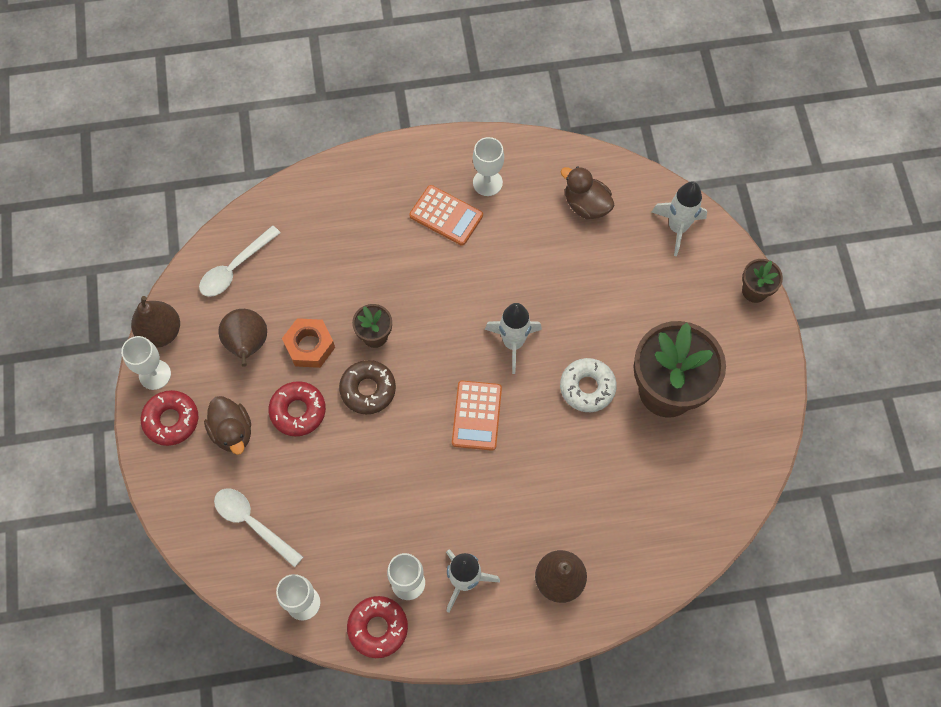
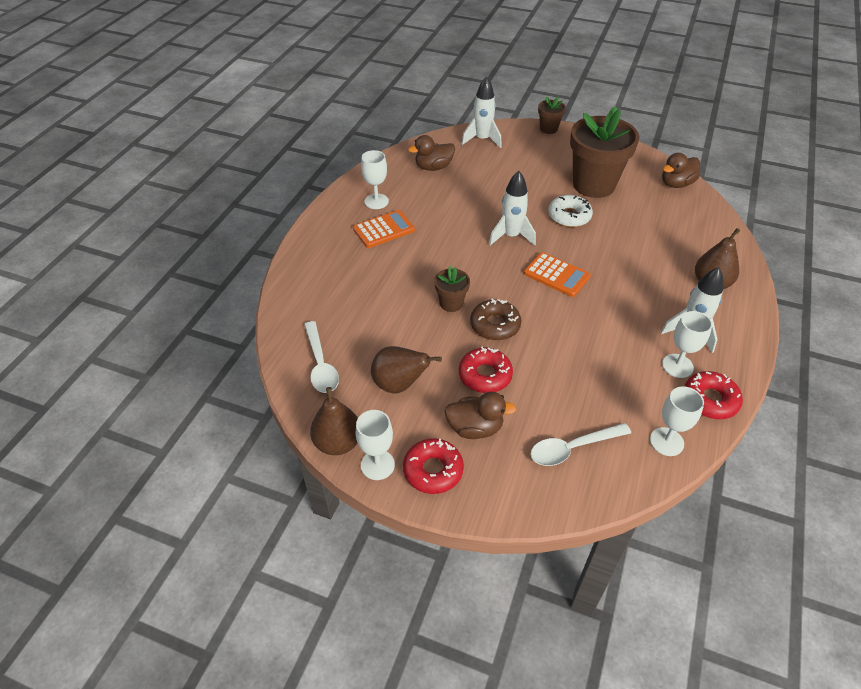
camera: 60 degrees left, 20 degrees down
orange nut [282,318,335,368] -> none
none -> brown duck [662,153,700,188]

